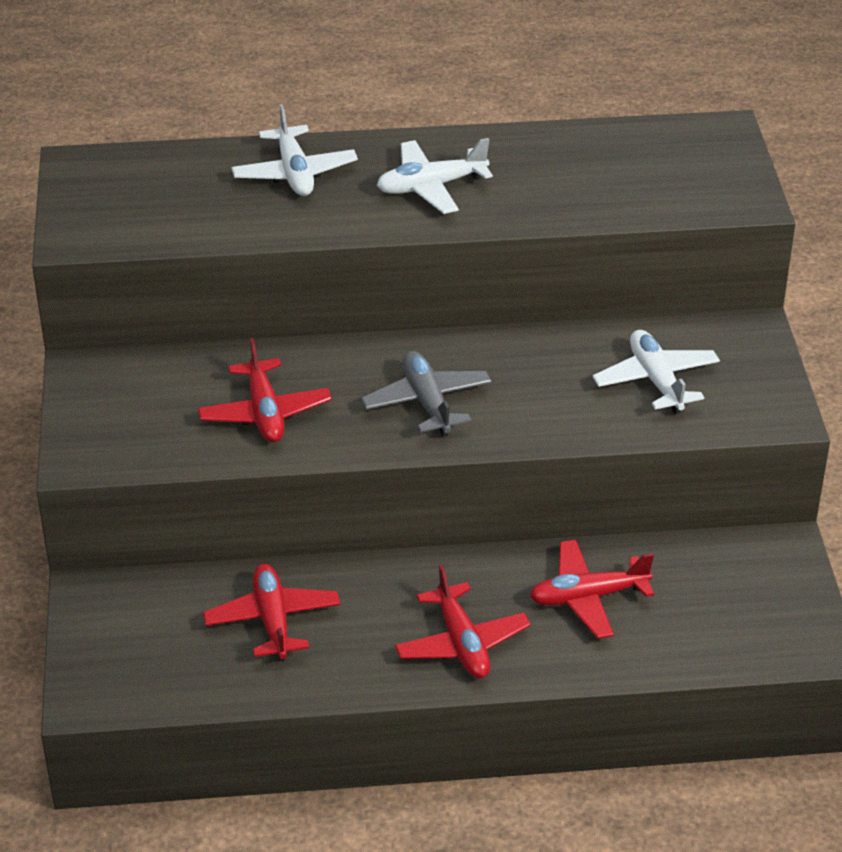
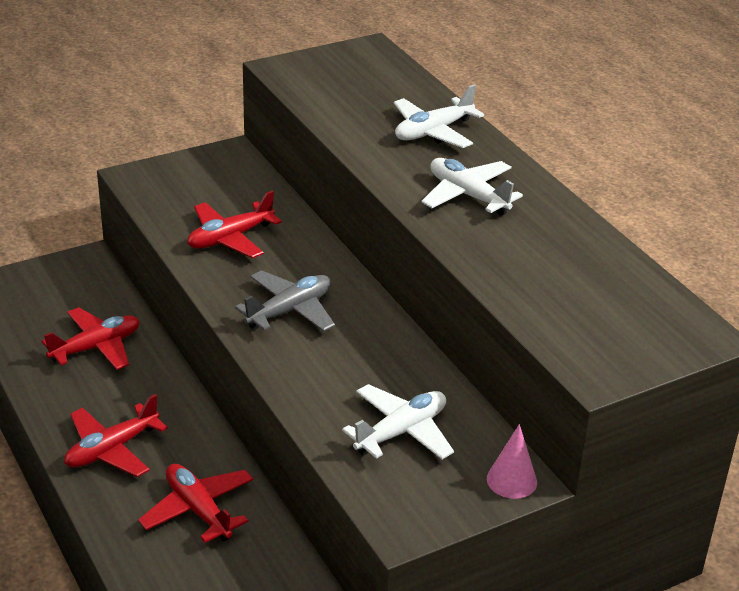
camera: 65 degrees right, 5 degrees down
none -> pink cone [487,424,537,499]

